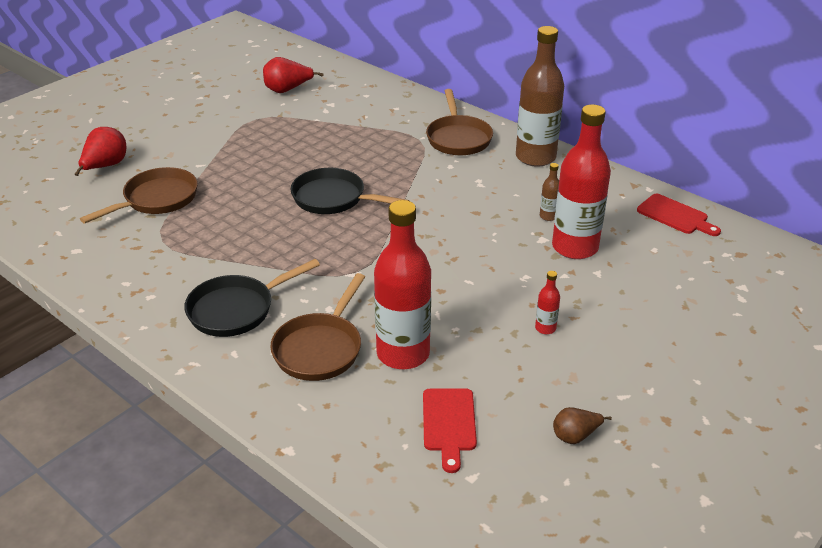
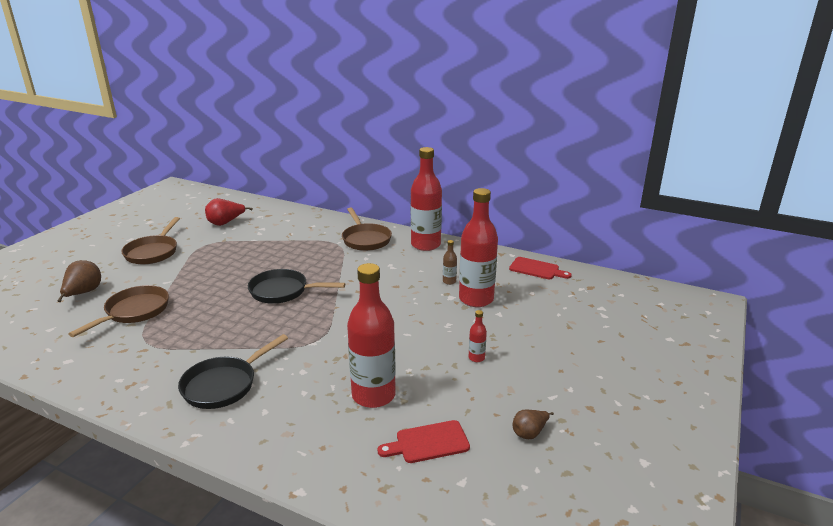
camera: 15 degrees left, 10 degrees down
red pear [75,127,127,176] -> brown pear [58,260,101,302]
brown pan [270,273,365,381] -> brown pan moved to [121,217,180,265]
red cutting board [423,388,477,473] -> red cutting board turned 90 degrees clockwise [378,420,470,463]
brown bottle [516,26,564,167] -> red bottle [411,147,442,251]

